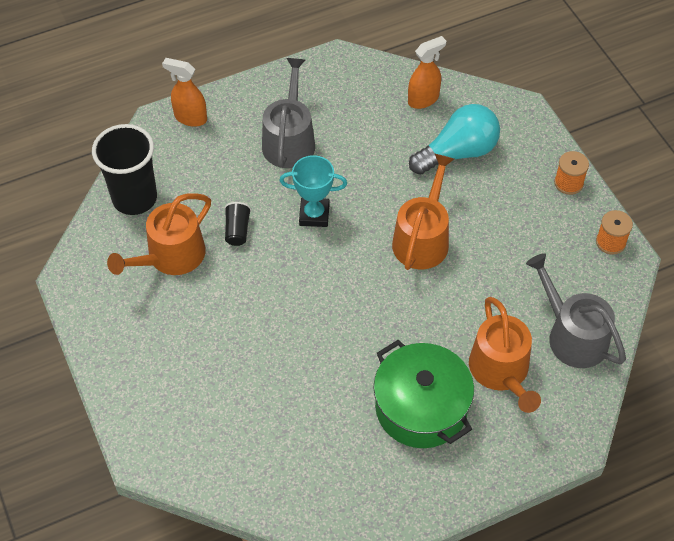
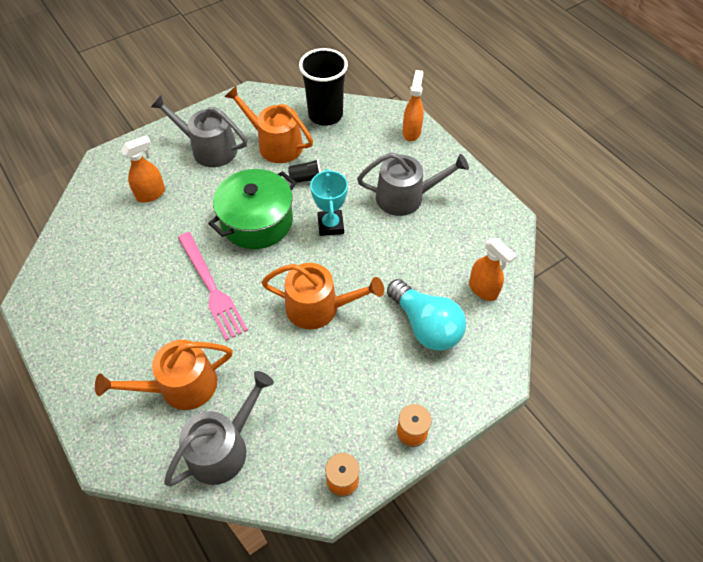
camera: 80 degrees right, 0 degrees up
green pot [373,340,474,448] -> green pot moved to [208,169,297,249]
none -> orange spray bottle [121,135,165,203]
none -> grey watering can [151,95,247,167]
none -> pink fork [178,232,248,341]

